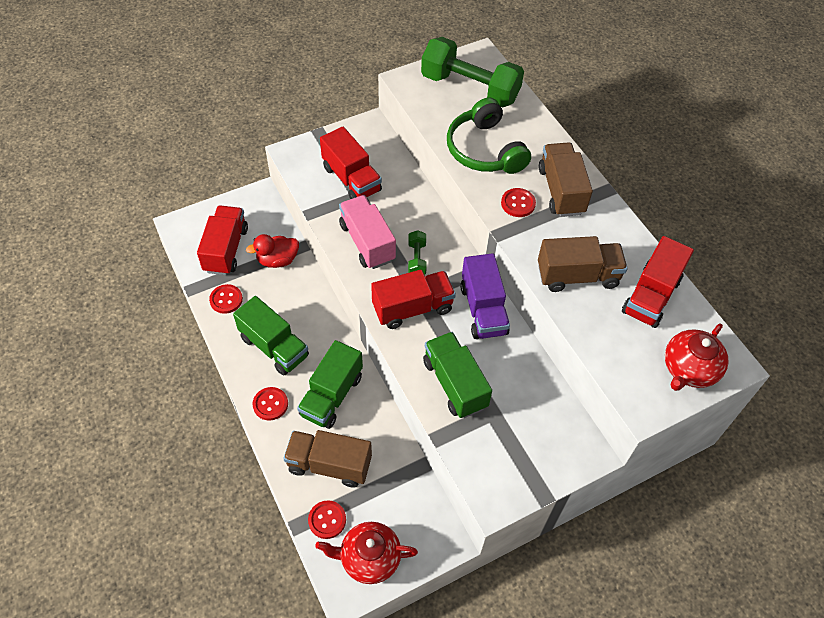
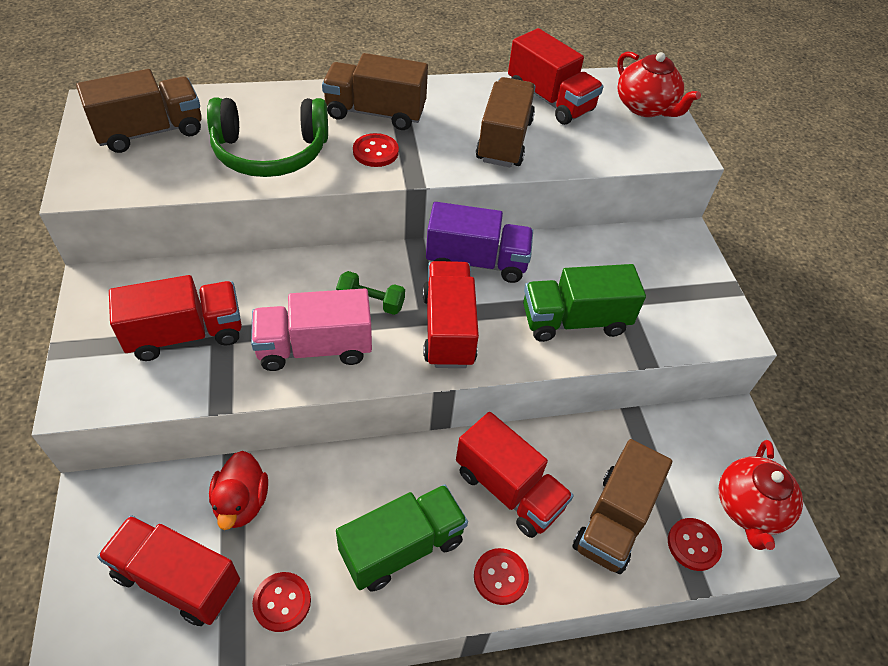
camera: 75 degrees left, 5 degrees down
green truck [297,340,363,429] -> red truck [456,412,573,538]
green dumbbell [421,37,524,107] -> brown truck [76,69,202,153]

